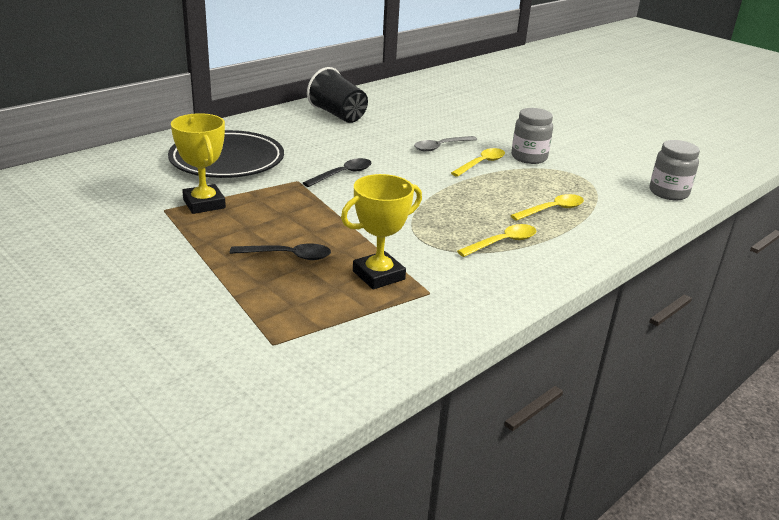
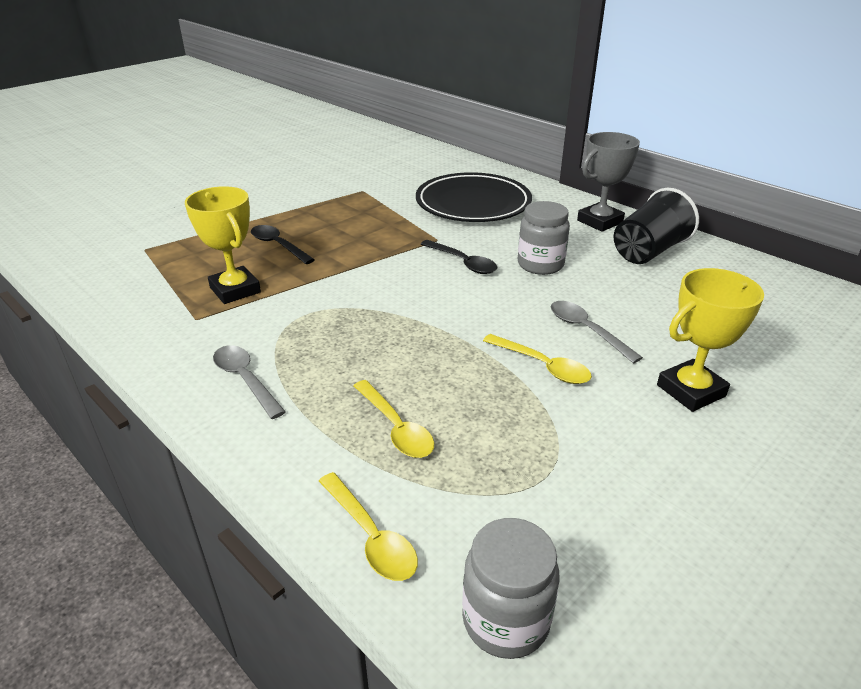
camera: 90 degrees right, 5 degrees up
yellow trophy [171,113,226,214] -> yellow trophy moved to [657,268,764,412]
black spoon [230,243,331,260] -> black spoon turned 135 degrees clockwise [251,225,315,264]
yellow spoon [457,224,536,257] -> yellow spoon moved to [319,472,418,581]
grey jar [511,108,553,164] -> grey jar moved to [518,201,570,275]
none -> grey spoon [213,345,286,419]
none -> grey trophy [577,132,640,232]

